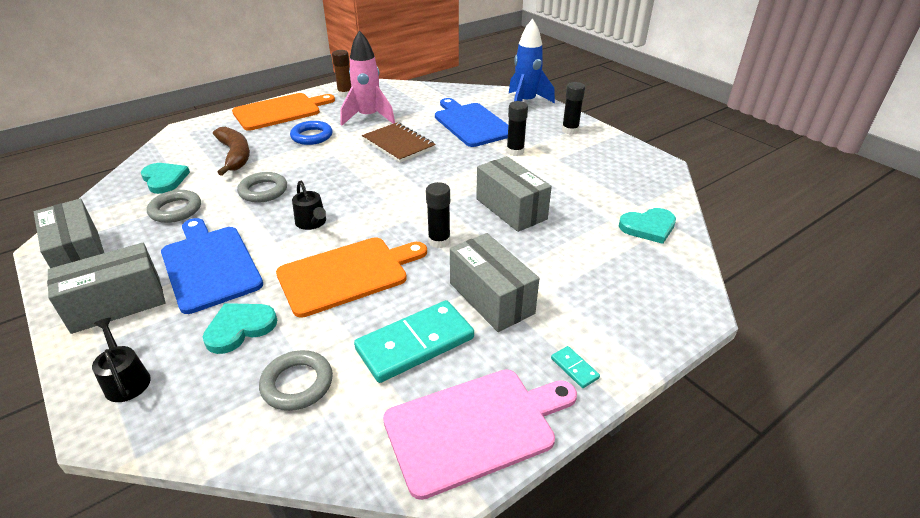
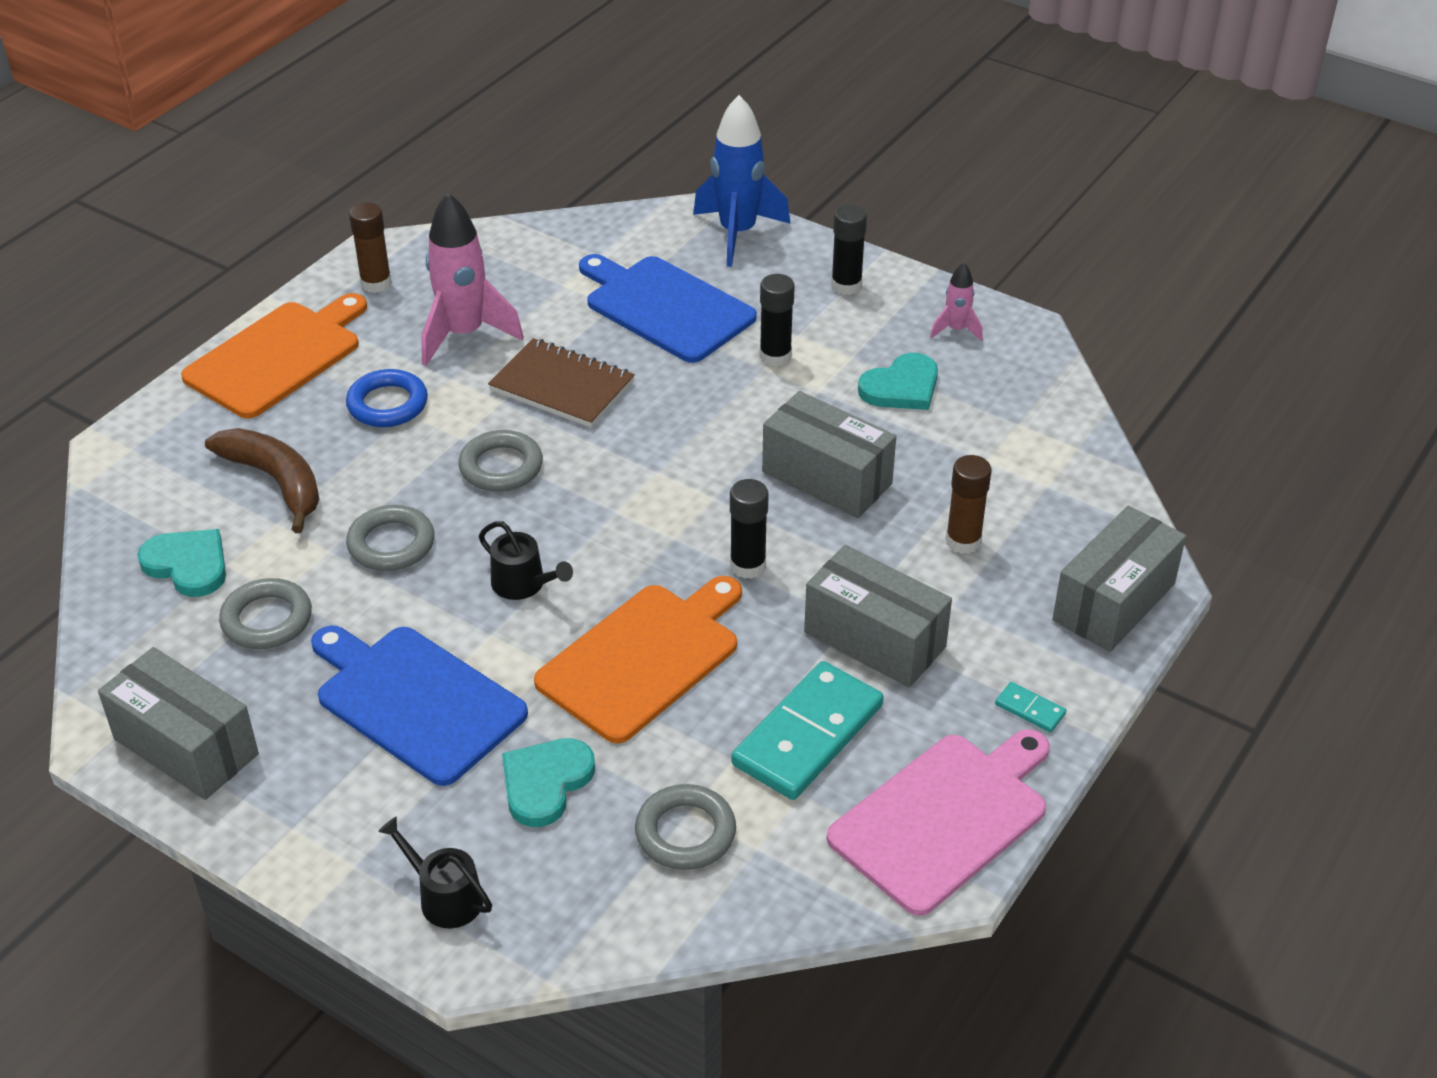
camera: 20 degrees left, 5 degrees up
grey box [47,243,166,334] -> grey box moved to [1052,506,1186,652]
turquoise heart [619,208,676,244] -> turquoise heart moved to [858,353,938,410]
none -> grey ring [459,430,543,492]
none -> pink rocket [930,262,983,341]
none -> brown glue stick [946,455,992,554]

